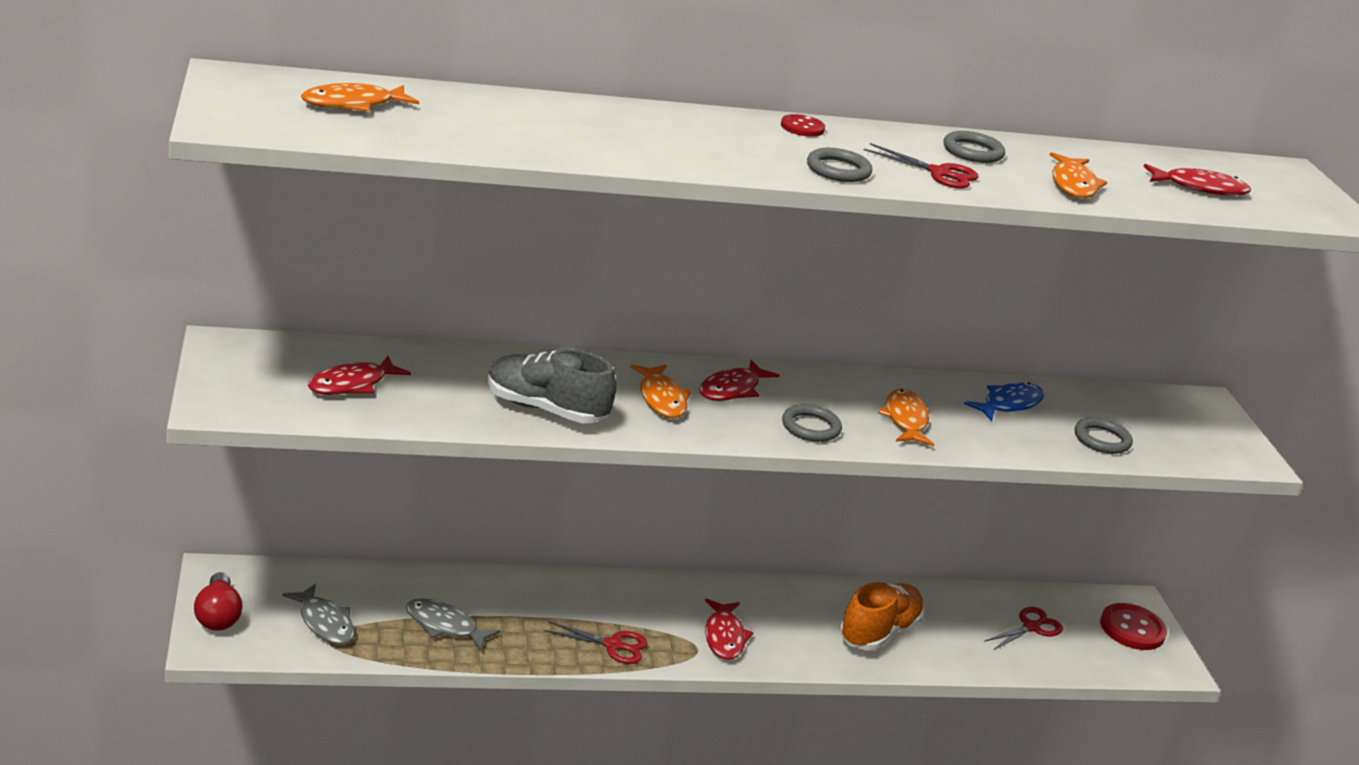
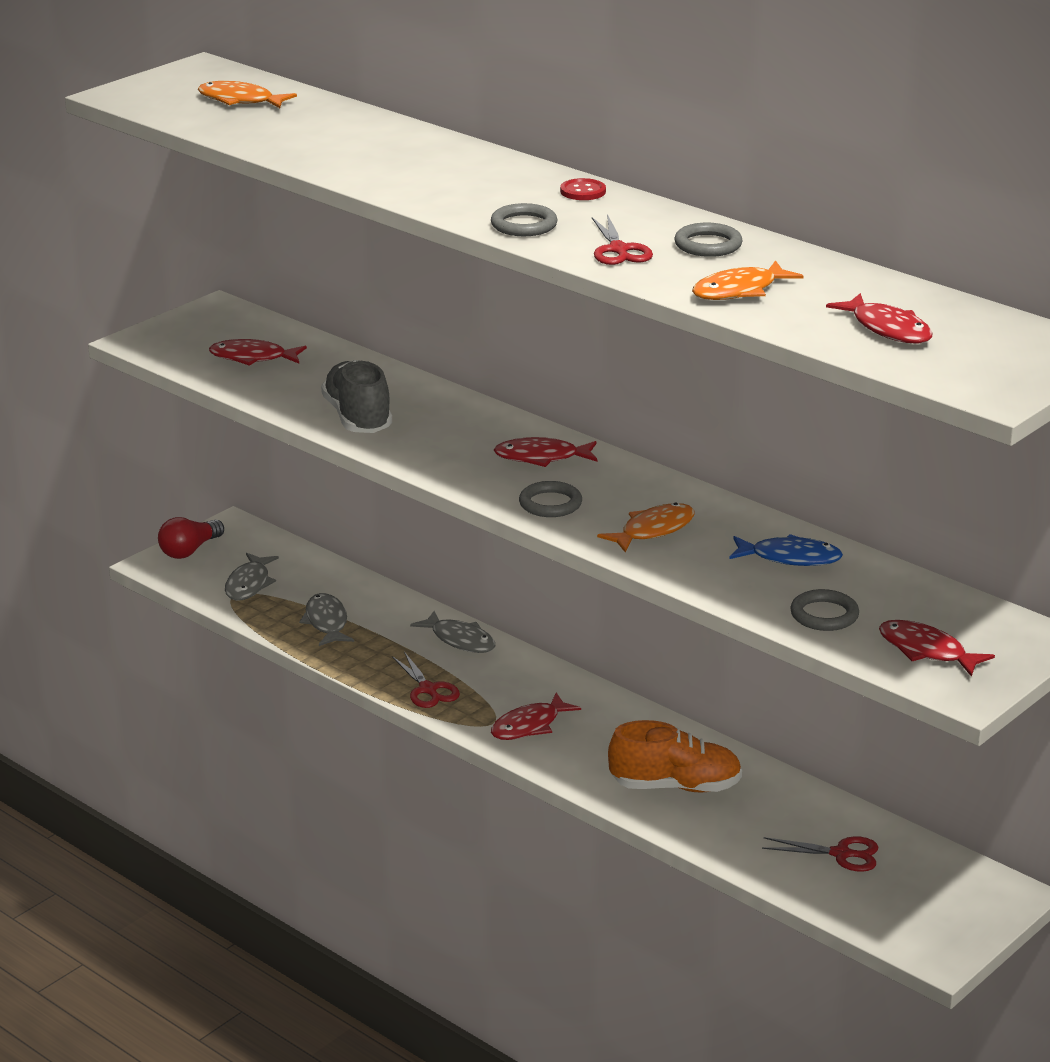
camera: 55 degrees right, 0 degrees up
orange fish [630,365,691,418] -> none
red button [1100,603,1167,650] -> none
none -> grey fish [410,611,495,653]
none -> red fish [879,620,995,677]

